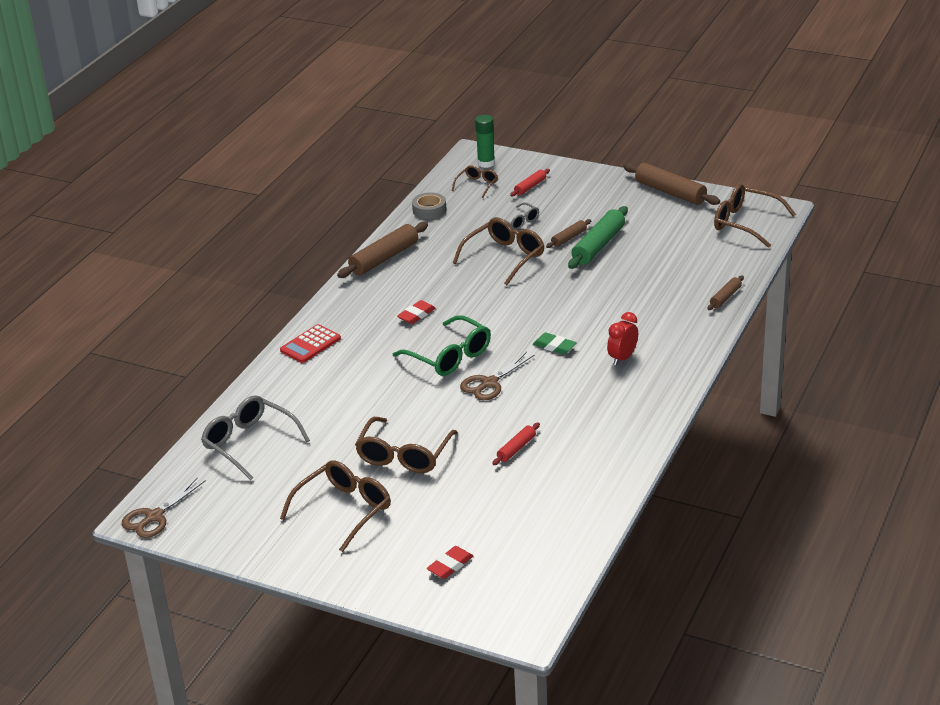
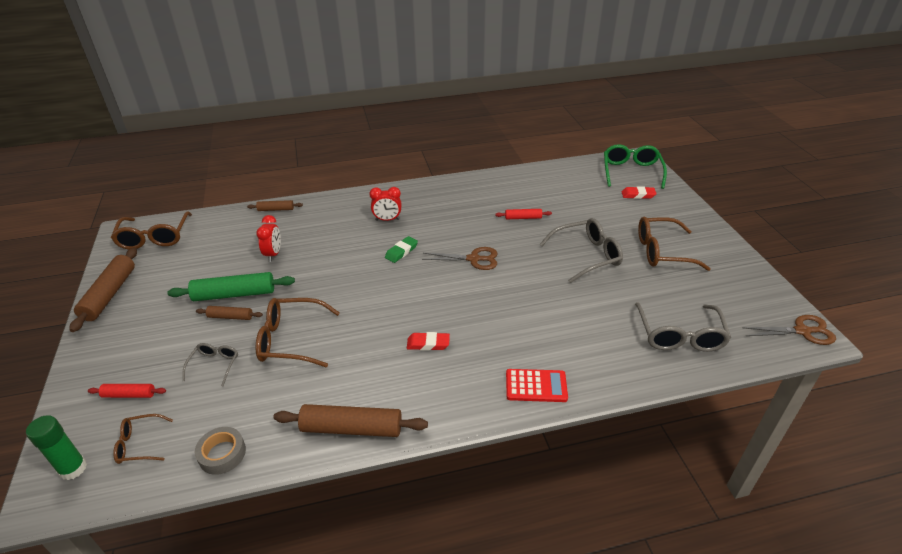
camera: 130 degrees left, 5 degrees up
brown glasses [355,417,458,473] -> grey glasses [540,218,623,283]
green glasses [393,315,491,376] -> green glasses moved to [604,144,667,189]
green eraser [533,333,577,355] -> green eraser turned 45 degrees clockwise [385,236,418,263]
none -> red clock [256,215,281,262]

